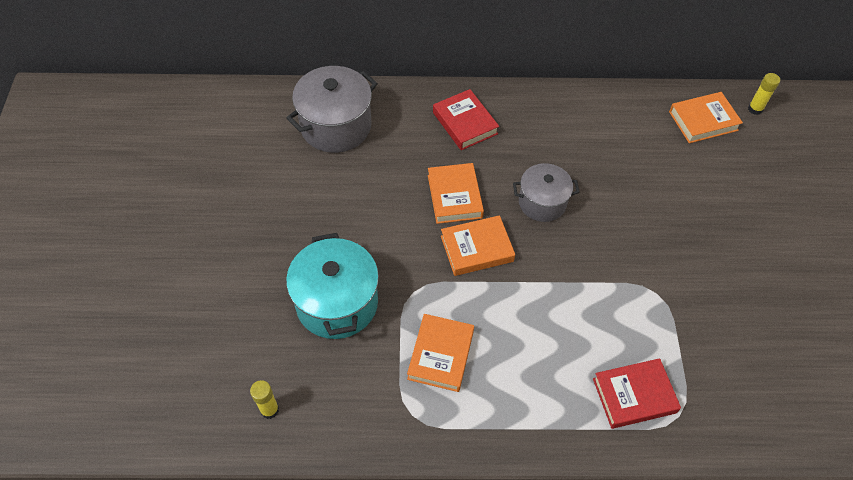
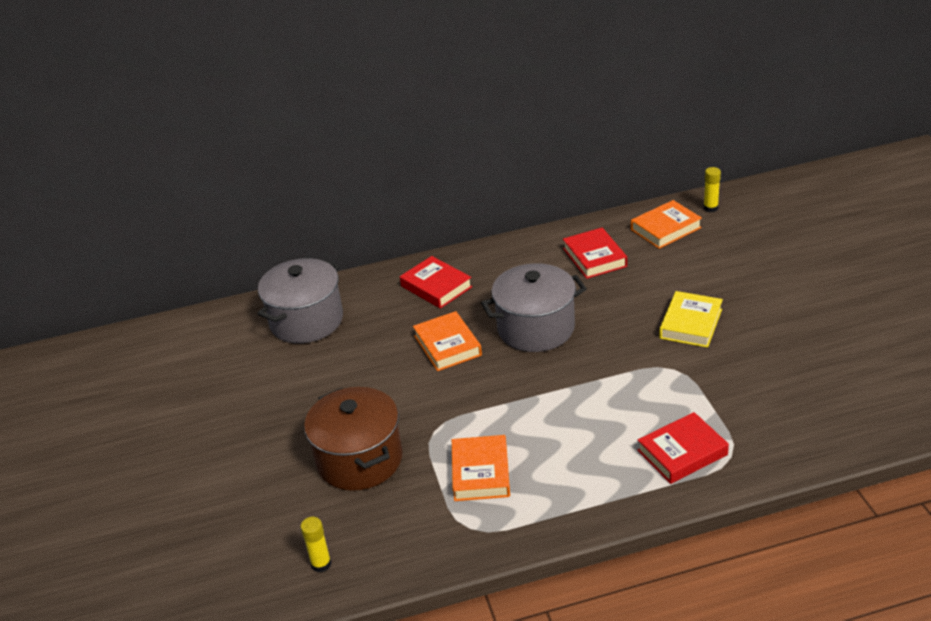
camera: 10 degrees left, 20 degrees down
turquoise pot [286,233,379,339] -> brown pot [304,387,402,491]
orange book [441,215,515,276] -> none
grey pot [513,163,580,222] -> grey pot [481,263,587,352], size x1.56
none -> red book [563,228,627,279]
none -> yellow book [659,291,723,348]

